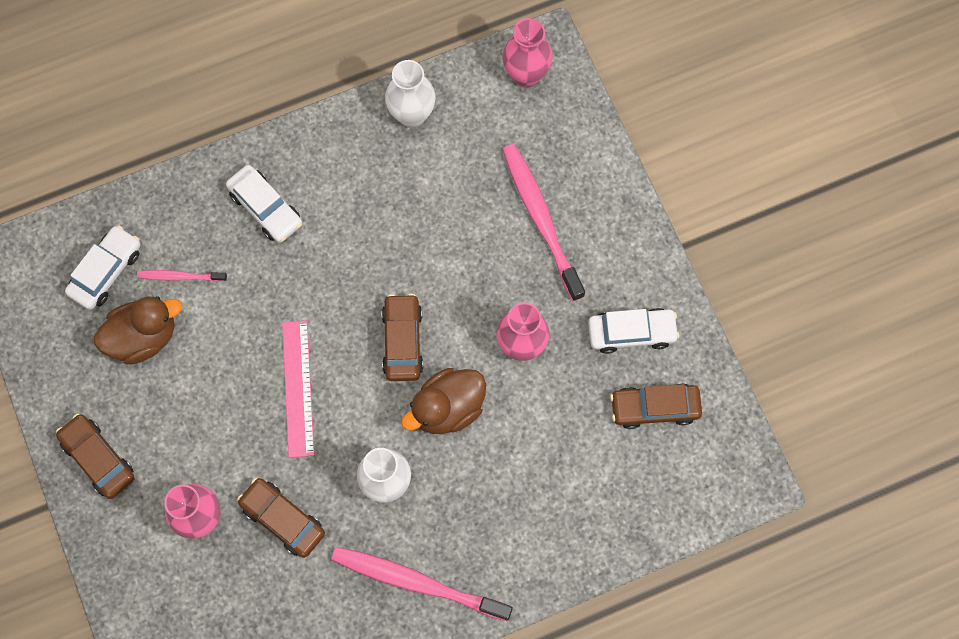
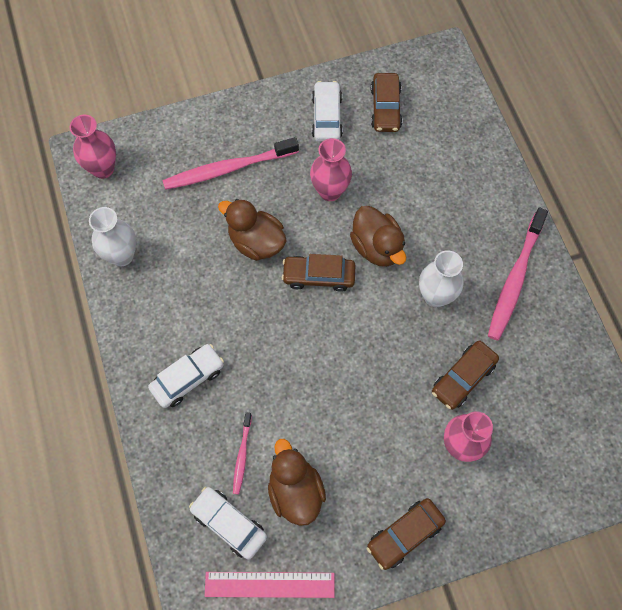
camera: 85 degrees left, 5 degrees down
pink ruler [282,321,314,458] -> pink ruler moved to [205,572,335,598]
none -> brown duck [218,199,286,261]

